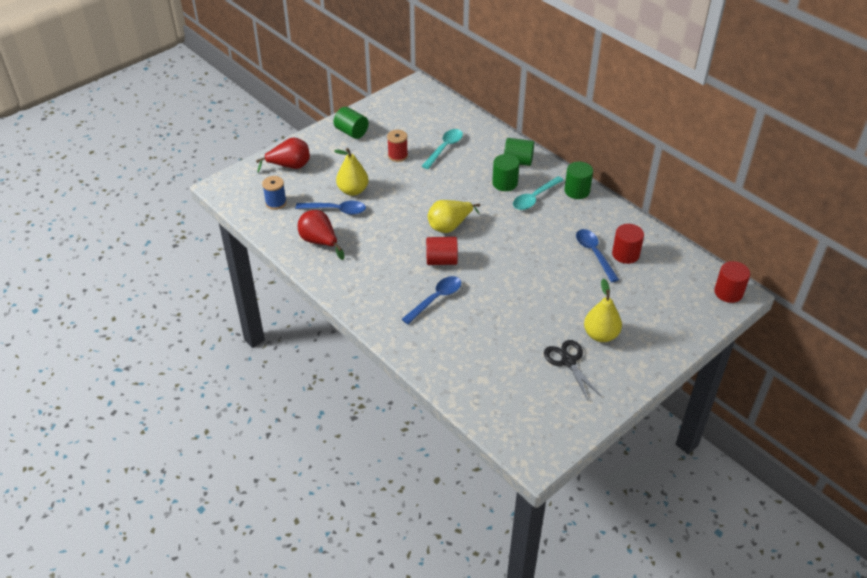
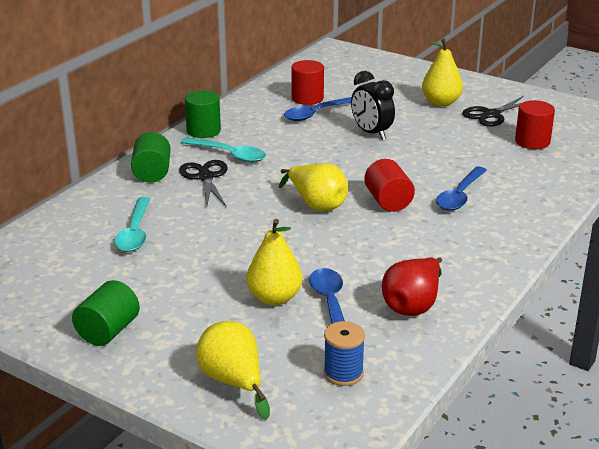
camera: 105 degrees left, 15 degrees down
red pear [256,137,310,173] -> yellow pear [196,321,270,420]
red spool [387,130,408,162] -> none
blue spoon [402,276,461,324] -> blue spoon turned 90 degrees counterclockwise [436,167,487,211]
turquoise spoon [422,129,463,169] -> turquoise spoon turned 105 degrees counterclockwise [114,197,151,252]
green cylinder [492,154,520,191] -> black scissors [179,160,228,206]
red cylinder [714,261,750,303] -> red cylinder moved to [515,100,555,149]
none -> black clock [351,71,395,140]

